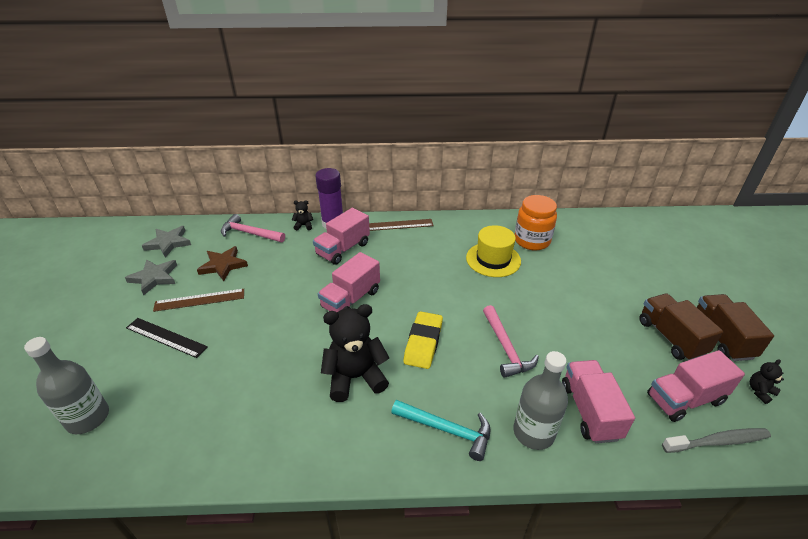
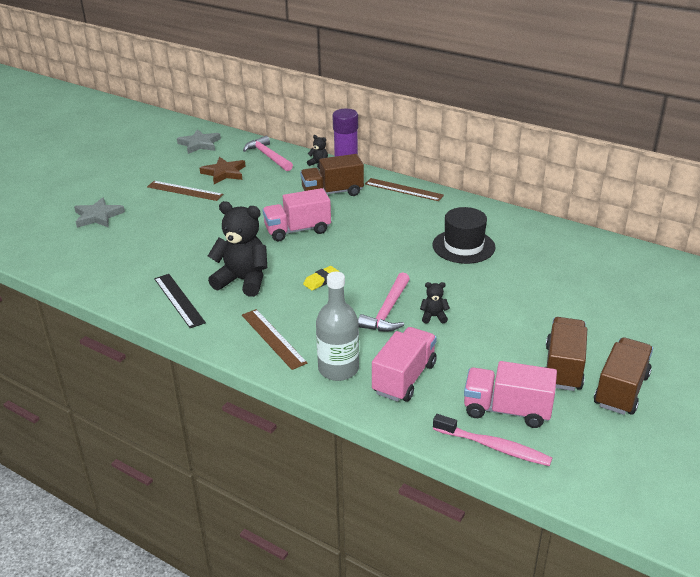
camera: 35 degrees right, 5 degrees down
grey bottle [24,337,109,434] -> none
grey star [125,259,177,296] -> grey star moved to [74,197,125,228]
black ruler [126,318,208,358] -> black ruler moved to [154,274,206,328]
pink truck [313,208,370,265] -> brown truck [300,154,364,196]
turquoise hammer [391,400,491,461] -> brown ruler [242,309,307,370]
yellow eraser [403,311,443,369] -> yellow eraser [303,266,340,290], size x0.57
yellow hat [466,225,521,277] -> black hat [432,207,496,264]
orange jar [515,195,557,250] -> none
grey toothbrush [662,428,771,453] -> pink toothbrush [433,414,552,466]
black teddy bear [750,359,784,404] -> black teddy bear moved to [420,282,450,324]

